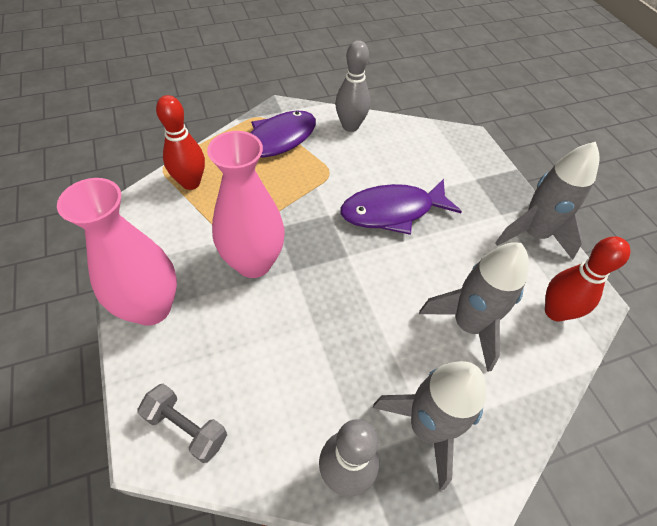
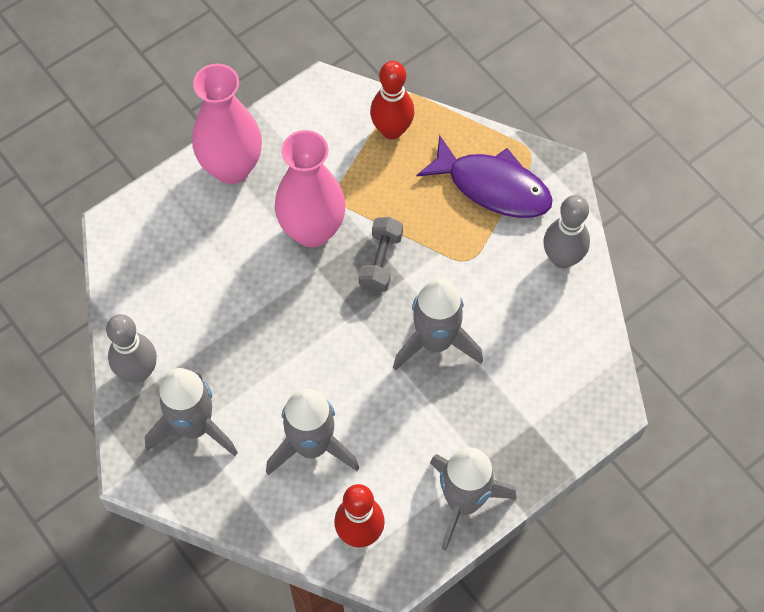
camera: 75 degrees right, 10 degrees up
grey dumbbell [137,384,227,463] -> grey dumbbell moved to [359,217,403,292]
purple fish [340,179,462,235] -> grey rocket [393,278,483,371]

